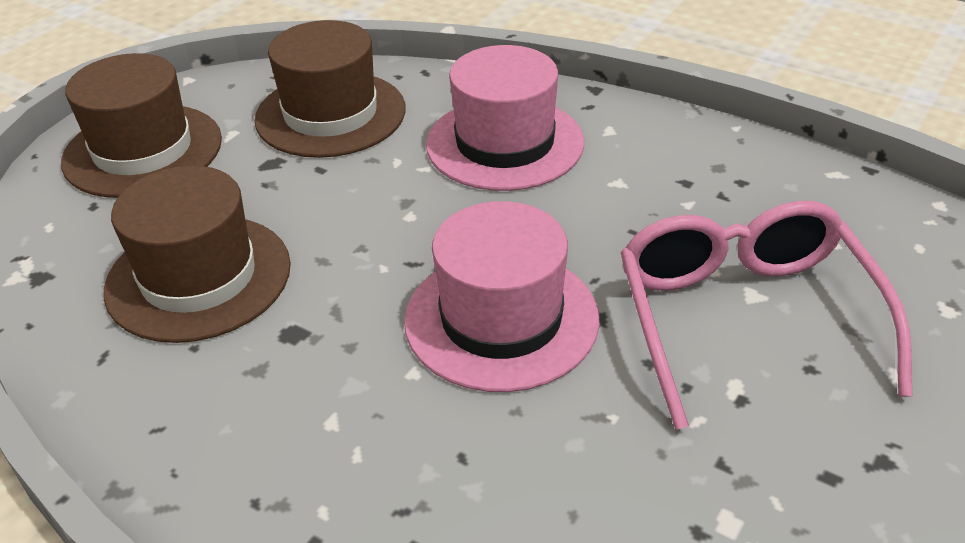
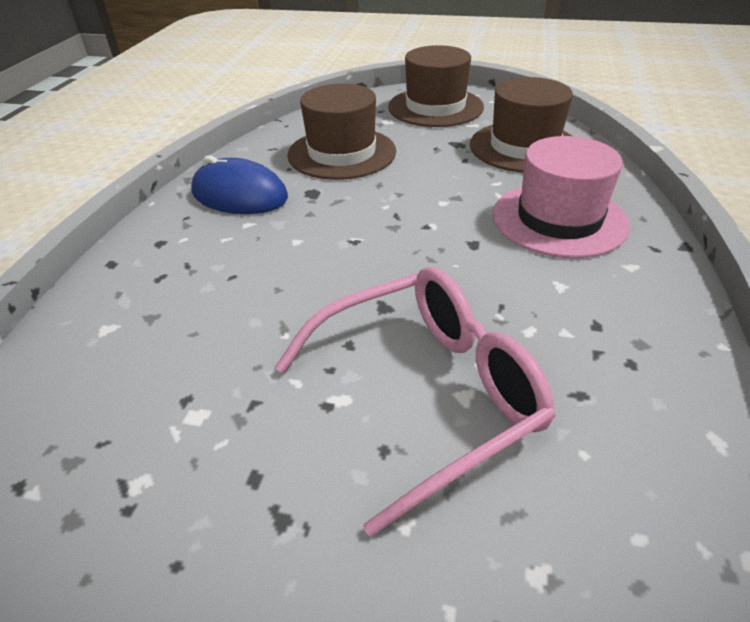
camera: 70 degrees right, 0 degrees up
pink hat [404,201,600,392] -> none
none -> blue mouse [191,155,288,214]

